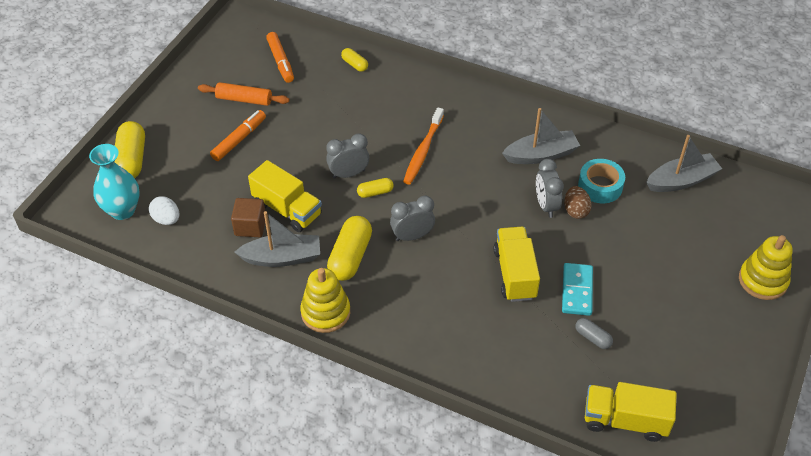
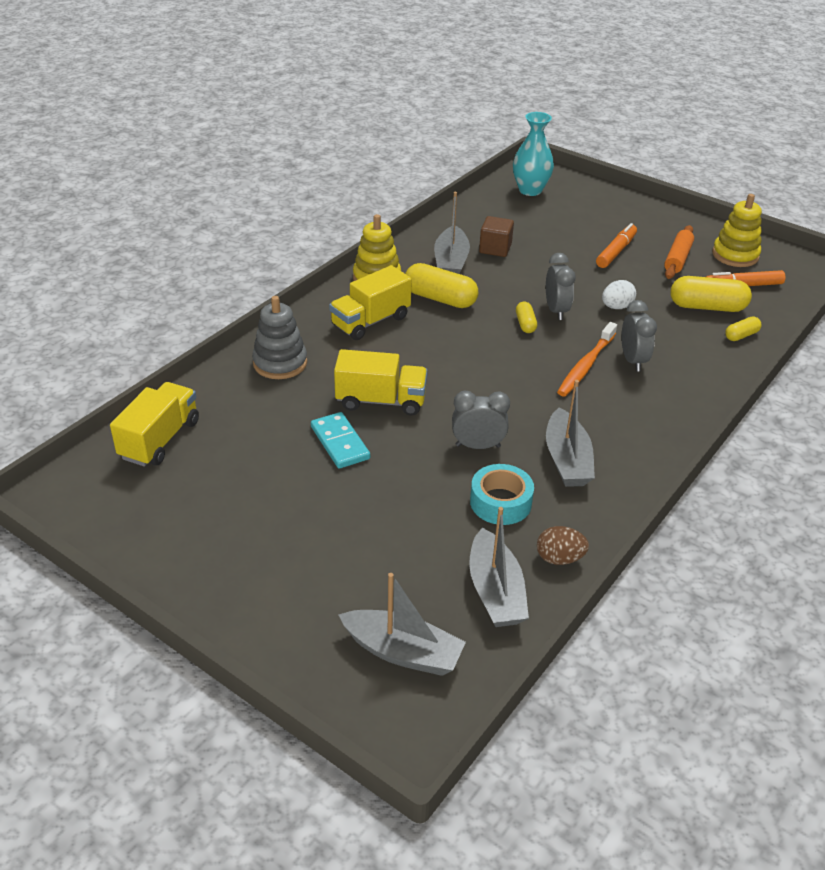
camera: 100 degrees right, 10 degrees down
yellow capsule [114,121,145,178] -> yellow capsule moved to [670,276,752,312]
white egg [149,196,179,225] -> white egg moved to [602,280,636,309]
orange marker [210,110,266,161] -> orange marker turned 105 degrees counterclockwise [596,223,637,268]
yellow truck [248,160,322,232] -> yellow truck moved to [329,265,412,340]
grey clock [390,196,435,241] -> grey clock moved to [621,300,657,371]
orange toothbrush [403,107,444,185] -> orange toothbrush turned 90 degrees counterclockwise [557,322,617,396]
turquoise domino [562,263,593,316] -> turquoise domino turned 45 degrees clockwise [311,412,370,469]
brown egg [564,186,592,219] -> brown egg moved to [537,526,589,565]
grey capsule [575,318,613,349] -> none
yellow stacking toy [739,235,793,300] -> yellow stacking toy moved to [712,194,762,267]
none -> grey stacking toy [252,296,307,379]
none -> grey boat [339,573,466,676]

